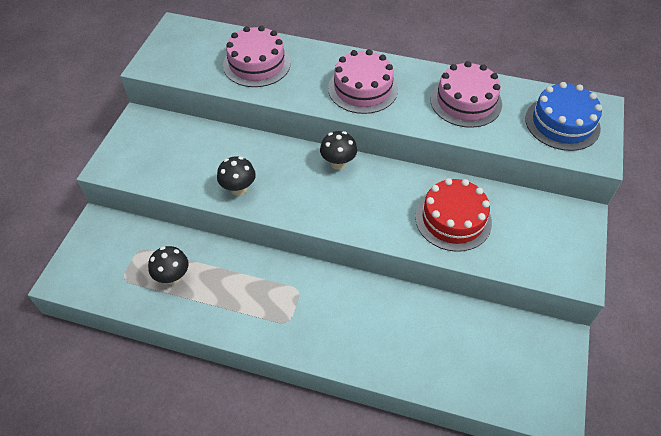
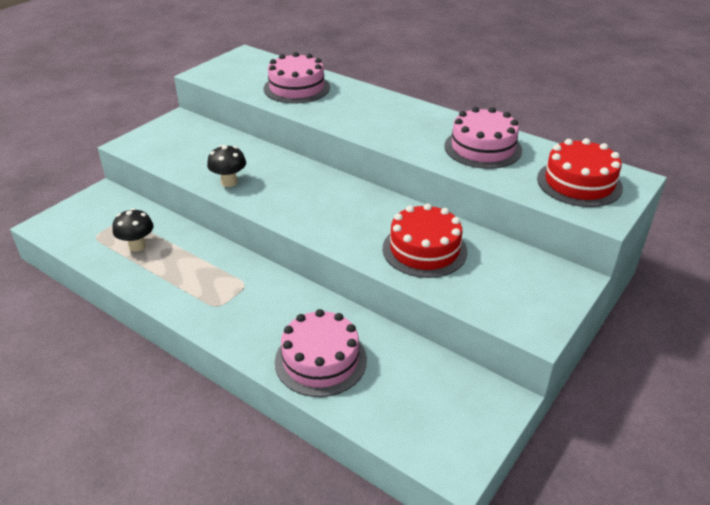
camera: 20 degrees right, 15 degrees down
black mushroom [320,131,357,170] -> none
pink cake [328,49,398,114] -> pink cake moved to [275,309,367,397]
blue cake [525,82,602,151] -> red cake [537,138,623,207]

